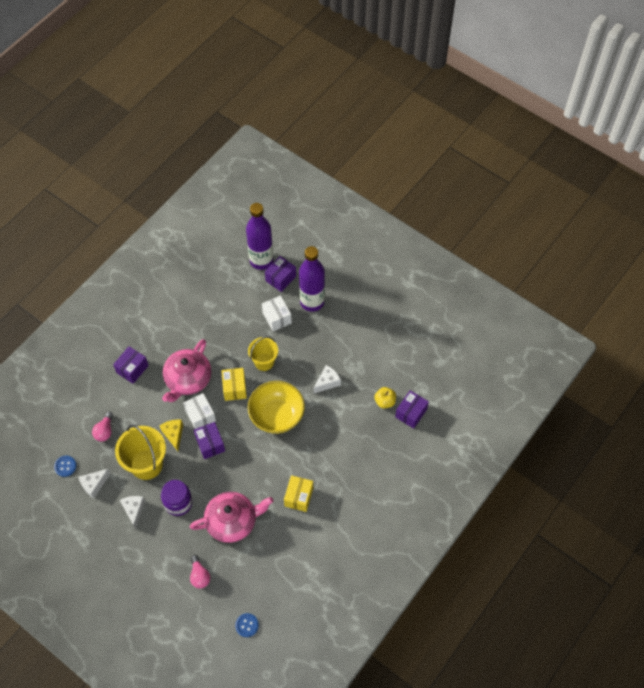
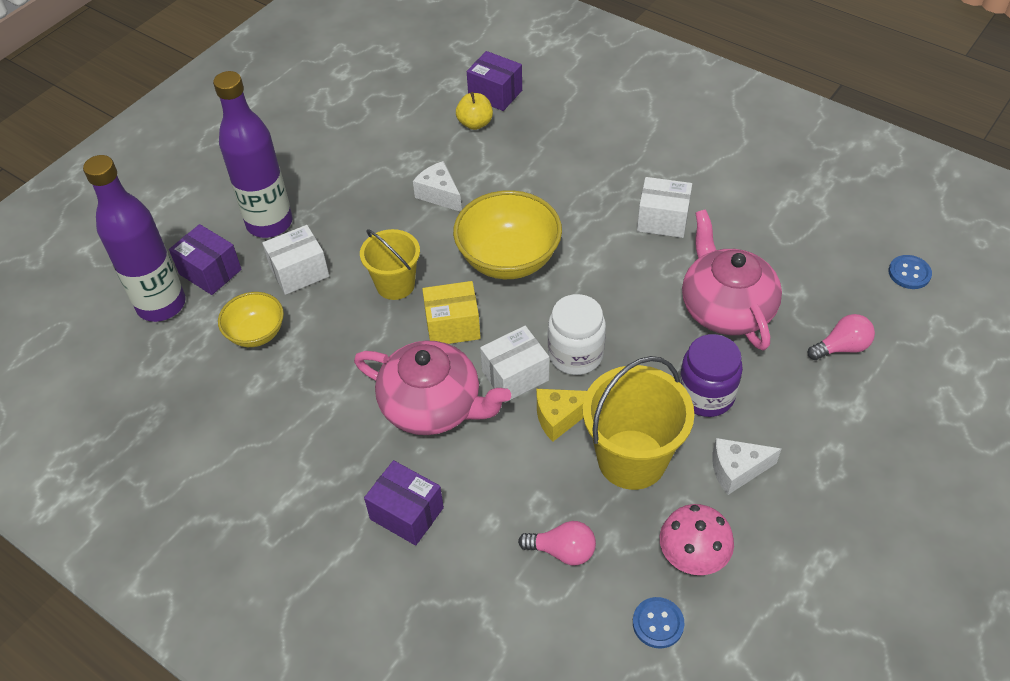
camera: 90 degrees left, 10 degrees down
white cheese [79,469,111,498] -> pink mushroom [660,504,734,575]
purple box [194,422,225,459] -> white jar [548,294,606,375]
yellow box [284,475,313,512] -> white box [637,177,692,238]
none -> yellow bowl [218,292,284,347]

